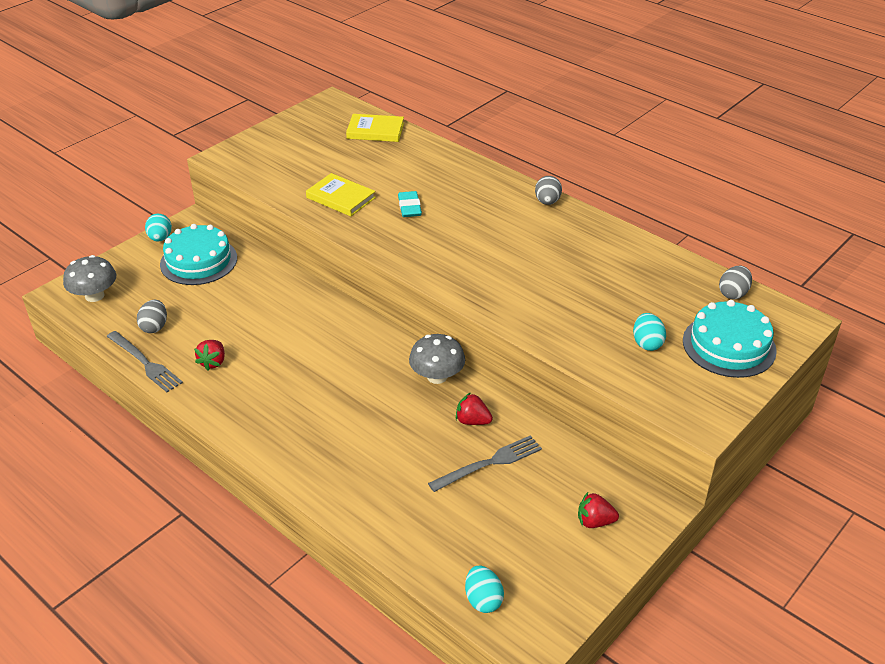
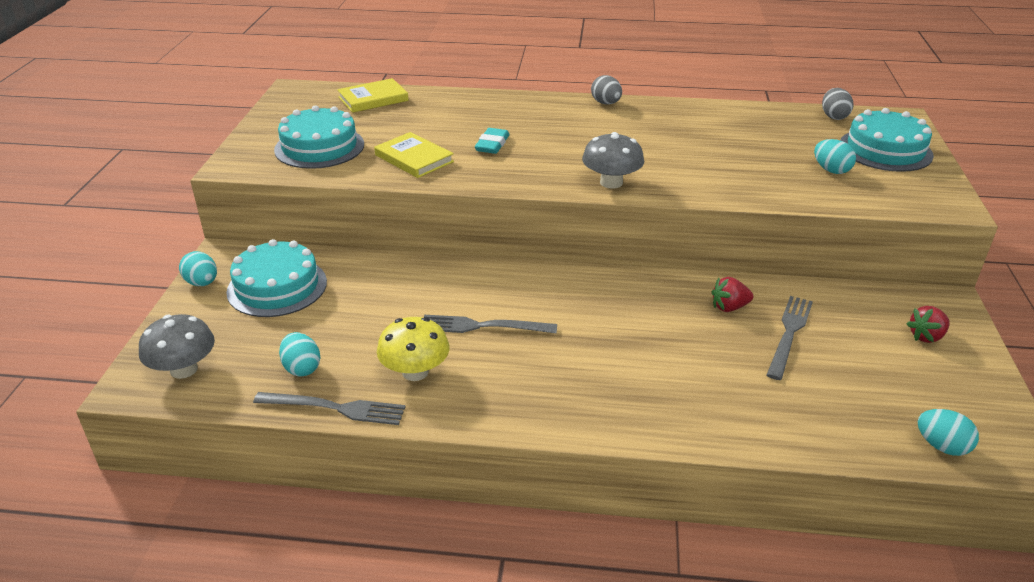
camera: 35 degrees left, 5 degrees down
grey egg [137,300,167,333] -> turquoise egg [279,332,321,376]
red strawberry [194,340,225,370] -> yellow mushroom [377,317,450,381]
yellow book [306,173,376,216] -> yellow book turned 45 degrees clockwise [374,132,454,178]
turquoise eraser [398,191,422,217] -> turquoise eraser turned 60 degrees clockwise [475,128,509,154]
grey mushroom [409,334,465,384] -> grey mushroom moved to [582,132,644,189]
none -> turquoise cake [274,105,364,169]
none -> grey fork [424,315,557,333]

